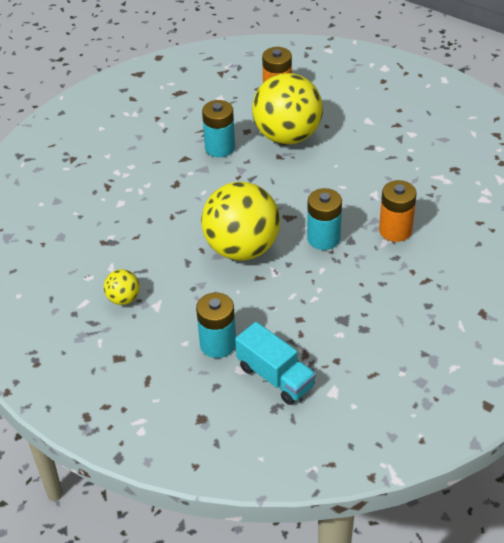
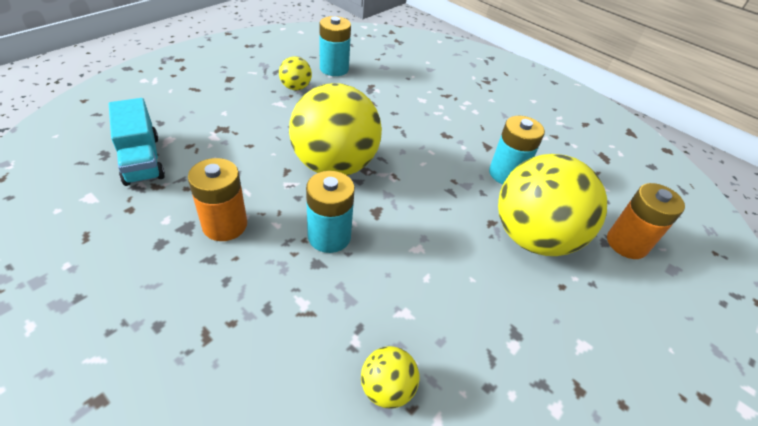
camera: 90 degrees right, 0 degrees up
turquoise battery [196,293,236,358] -> turquoise battery moved to [320,16,351,76]
turquoise truck [235,322,316,405] -> turquoise truck turned 75 degrees counterclockwise [109,98,165,186]
orange battery [379,180,417,242] -> orange battery moved to [188,158,247,241]
none -> yellow ball [361,346,420,409]

